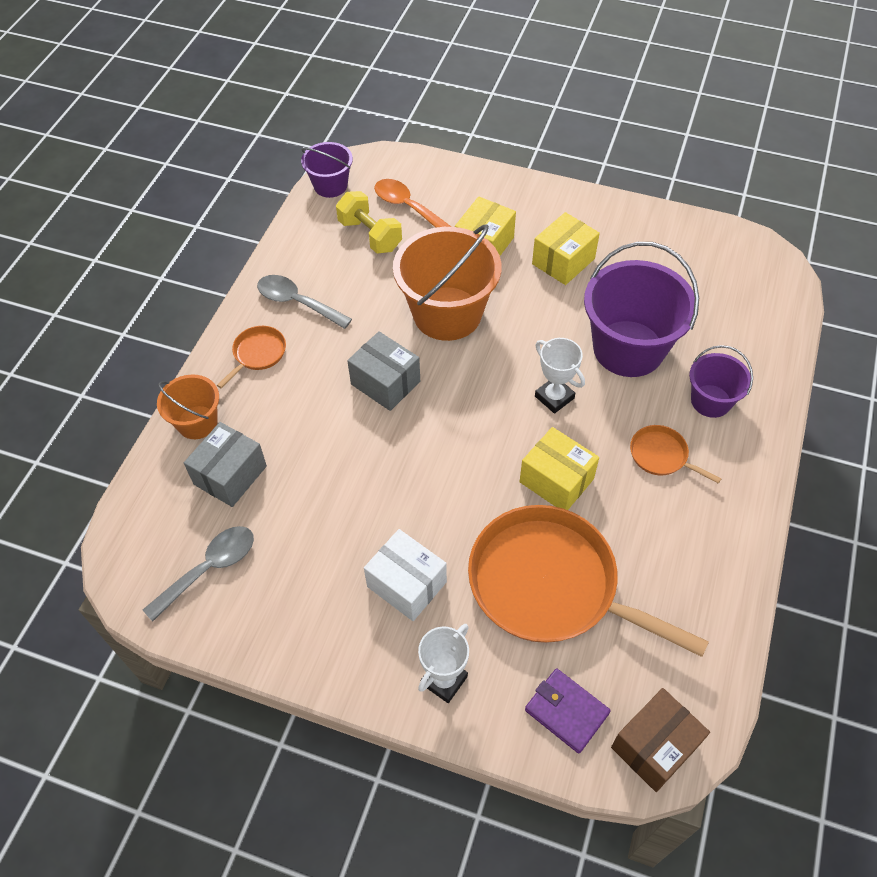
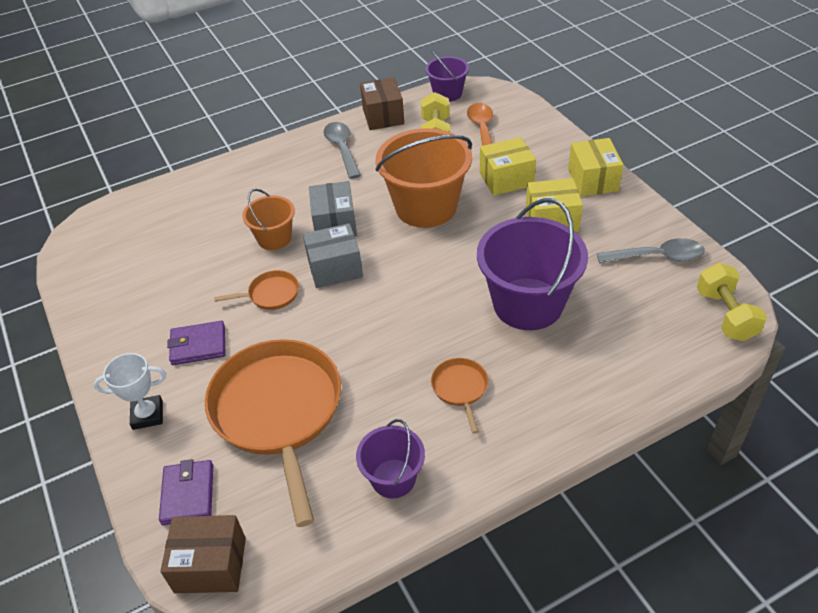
camera: 45 degrees right, 10 degrees down
grey spoon [143,526,254,622] -> grey spoon moved to [597,238,705,263]
orange bucket [157,375,219,439] -> orange bucket moved to [242,189,295,250]
grey box [184,422,267,507] -> grey box moved to [303,223,363,288]
orange pan [217,326,286,388] -> orange pan moved to [214,270,299,310]
white box [364,529,447,621] -> purple wallet [167,321,226,365]
yellow box [520,427,599,510] -> yellow box moved to [568,138,623,196]
white trophy [535,338,585,414] -> none
purple bucket [689,345,753,418] -> purple bucket moved to [356,419,425,498]
none -> brown box [360,77,404,130]
none -> yellow dumbbell [697,263,767,341]

